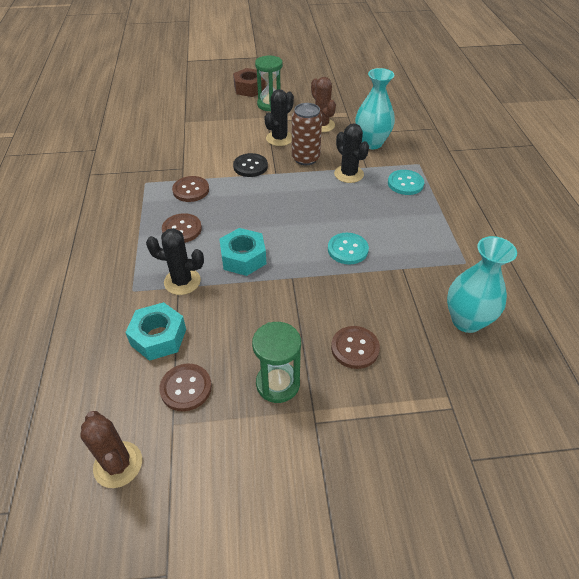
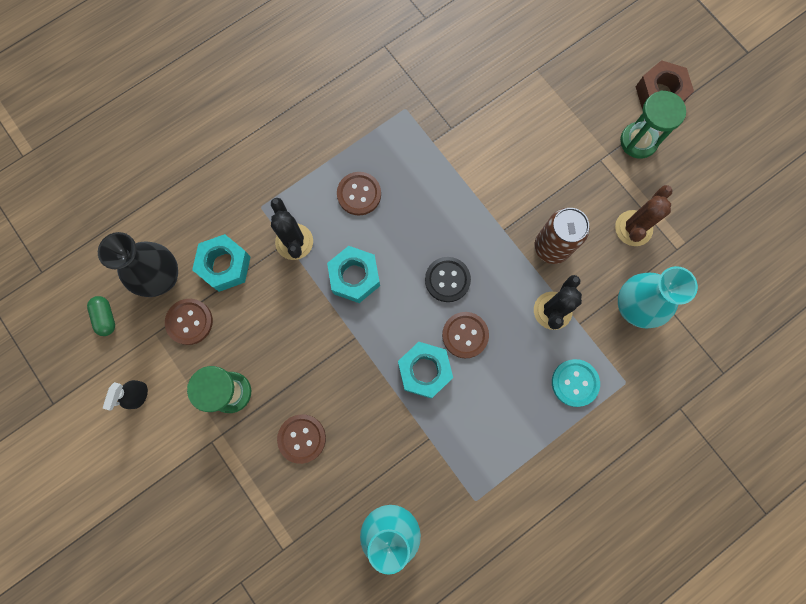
camera: 60 degrees right, 30 degrees up
brown cactus [80,411,142,488] -> green capsule [87,296,115,336]
brown button [172,176,209,202] -> brown button moved to [442,312,489,358]
black button [233,153,268,177] -> black button moved to [425,257,471,302]
black cactus [264,89,294,146] -> none
turquoise button [328,233,369,264] -> turquoise nut [398,342,453,399]
none -> black vase [98,232,178,297]
none -> black spray bottle [103,380,148,411]

